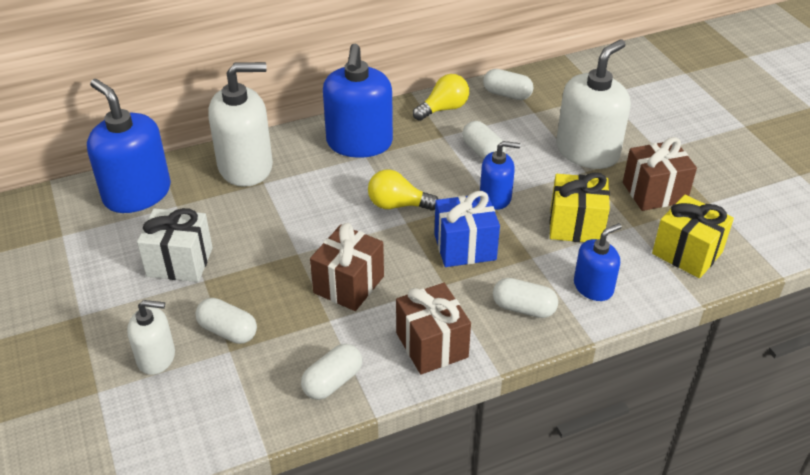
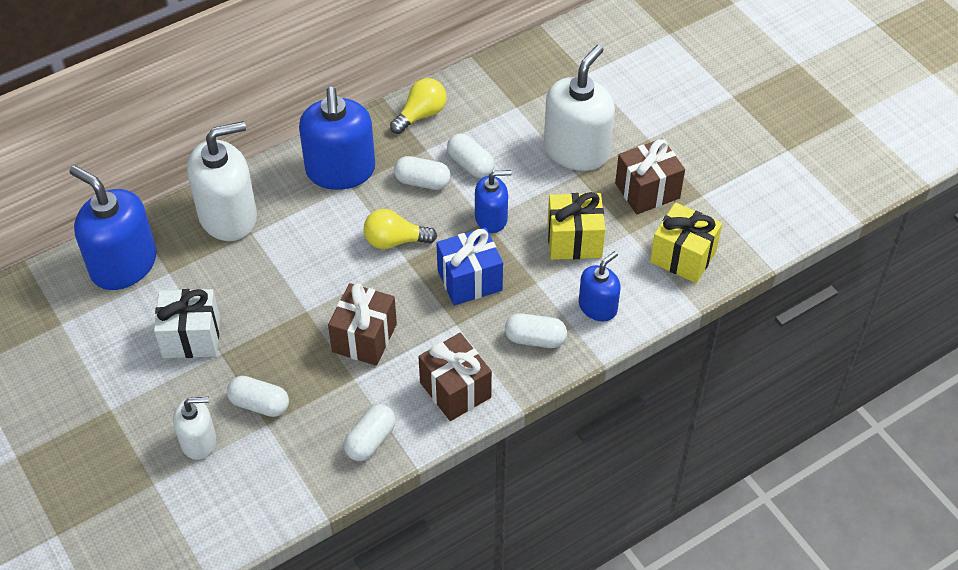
camera: 10 degrees left, 10 degrees up
white capsule [483,69,534,100] -> white capsule moved to [394,156,451,190]

